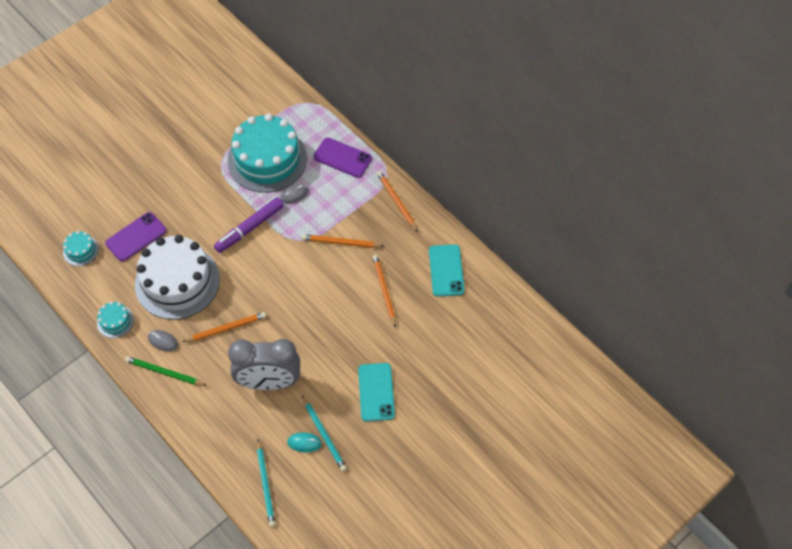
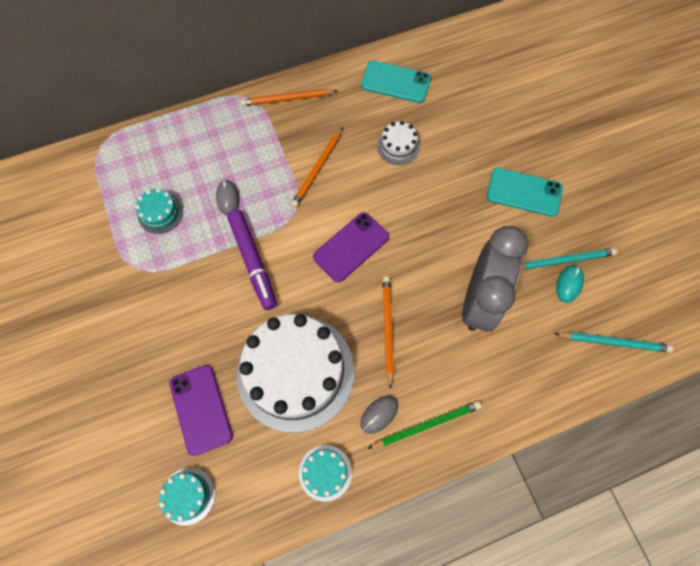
camera: 70 degrees left, 10 degrees up
green pencil [125,356,207,386] -> green pencil turned 150 degrees counterclockwise [367,401,482,449]
turquoise cake [227,114,307,193] -> turquoise cake [136,188,183,234], size x0.43
purple phone [313,138,372,178] -> purple phone moved to [313,212,389,282]
orange pencil [372,254,396,328] -> white cake [377,121,420,165]

